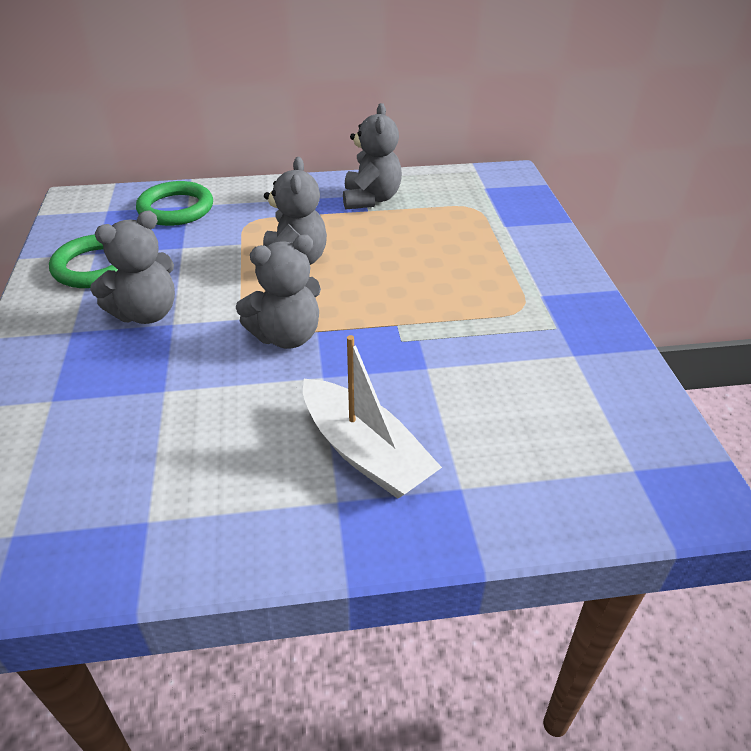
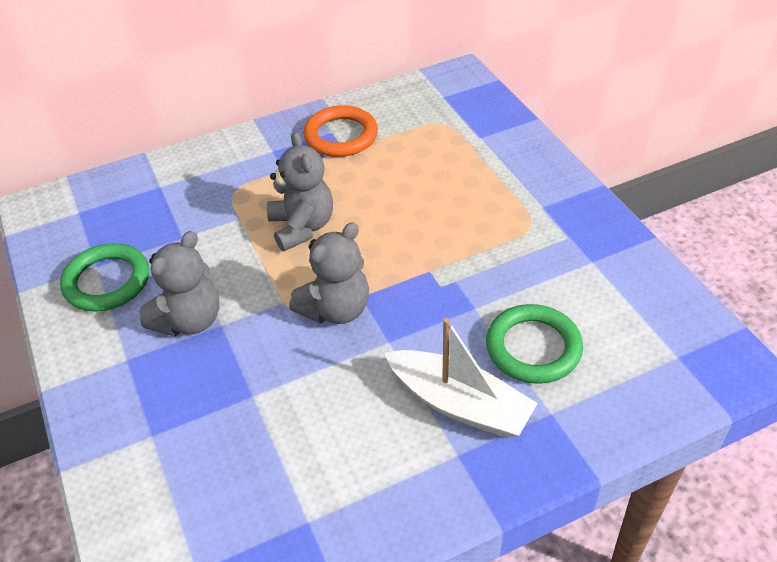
camera: 15 degrees left, 5 degrees up
green ring [136,181,213,226] -> green ring moved to [486,304,583,384]
grey teddy bear [343,103,402,210] -> orange ring [304,105,378,157]

